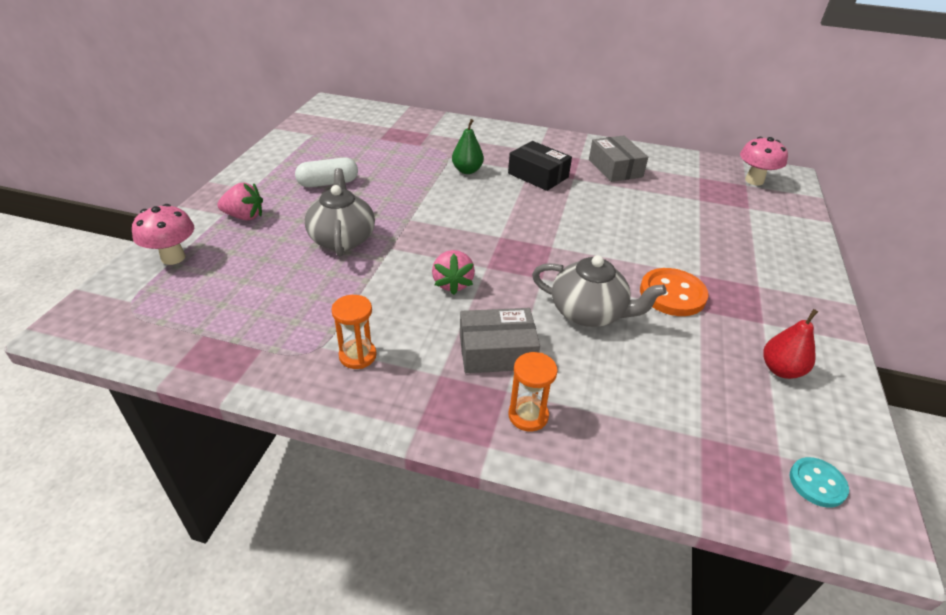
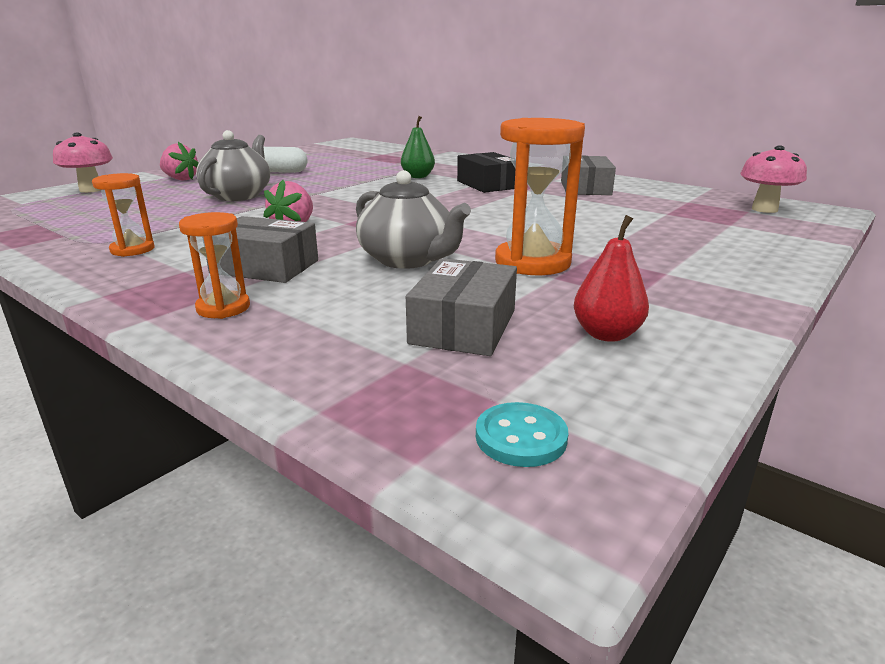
camera: 25 degrees right, 15 degrees down
orange button [640,268,709,316] -> orange hourglass [495,118,585,275]
none -> grey box [406,258,517,356]

